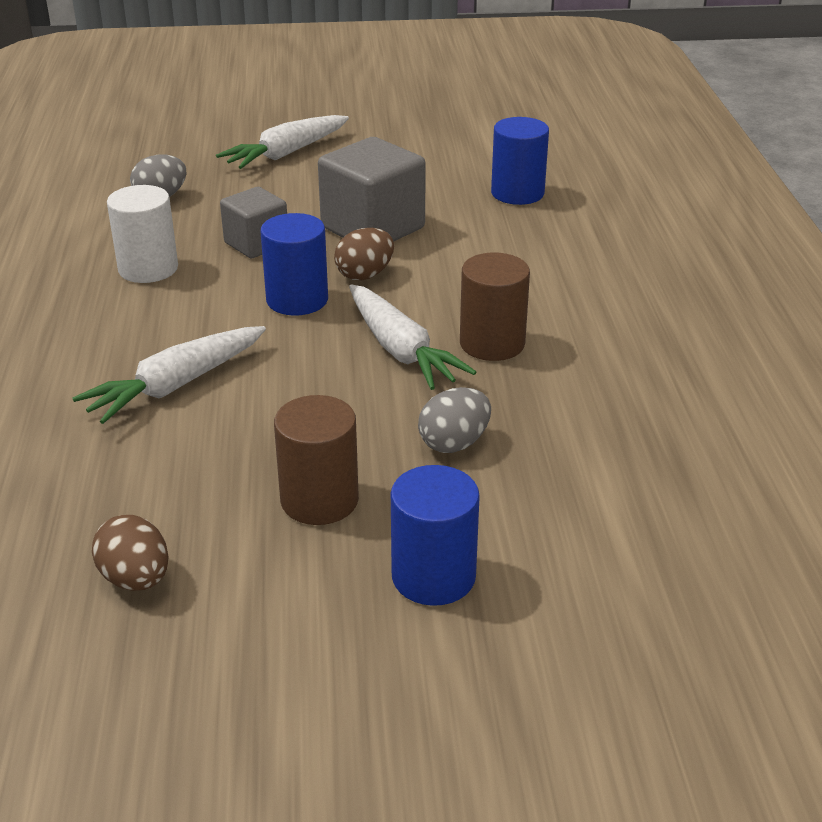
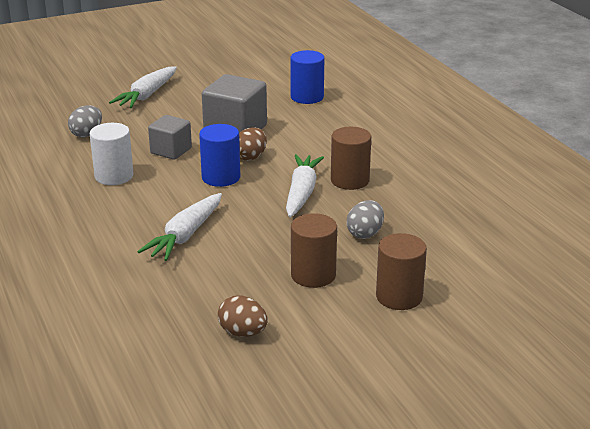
camera: 20 degrees left, 5 degrees down
white carrot [349,284,476,390] -> white carrot turned 120 degrees counterclockwise [286,154,324,217]
blue cylinder [391,465,480,606] -> brown cylinder [376,233,427,310]

